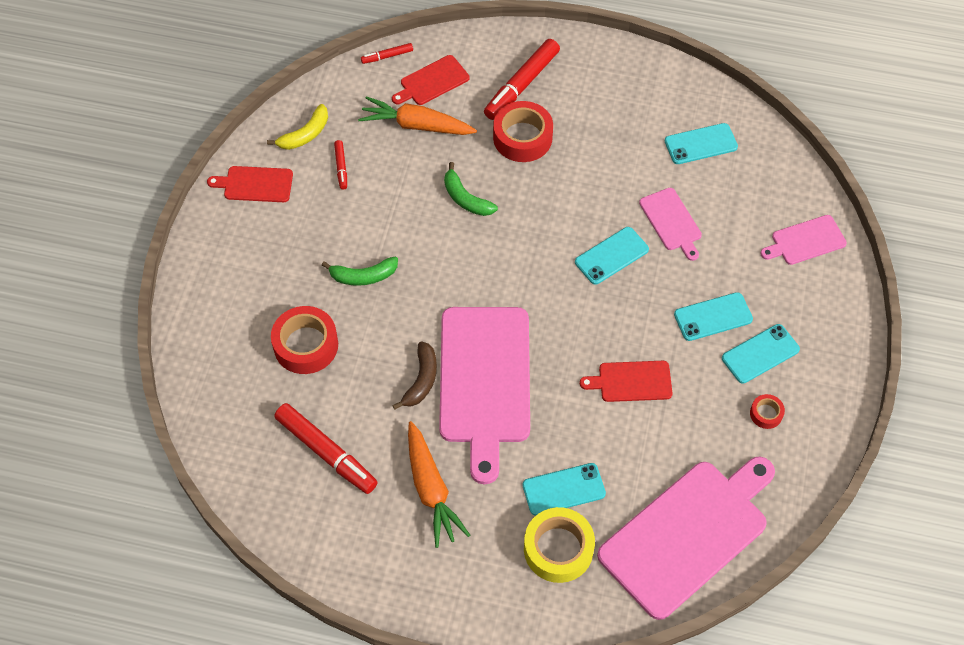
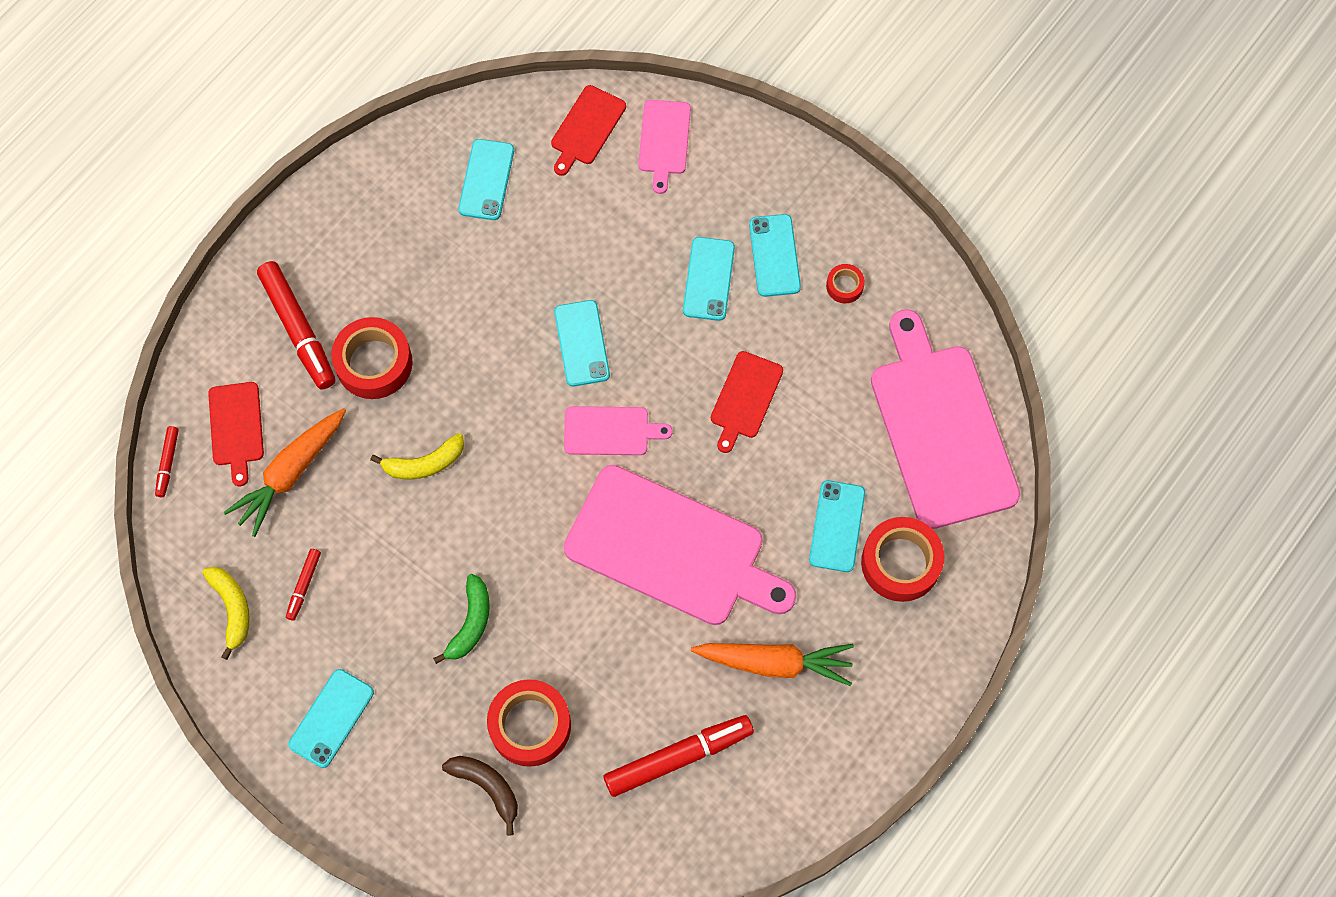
camera: 65 degrees left, 10 degrees up
red cutting board [207,166,293,202] -> red cutting board moved to [551,85,626,176]
red marker [334,140,347,190] -> red marker turned 90 degrees clockwise [286,549,321,621]
brown banana [392,341,437,410] -> brown banana moved to [442,756,518,836]
green banana [444,162,498,216] -> yellow banana [370,433,464,479]
yellow tape [524,507,595,583] -> red tape [861,517,944,602]
pink cutting board [639,188,702,261] -> pink cutting board moved to [564,406,673,455]
none -> turquoise phone [288,669,374,768]

